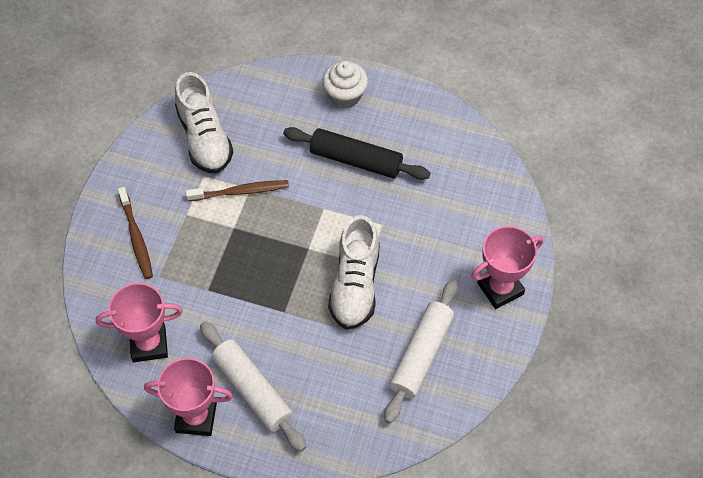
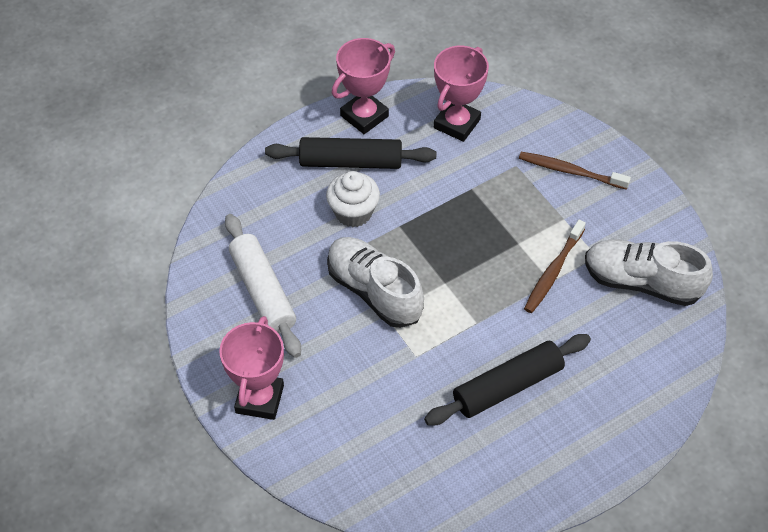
camera: 130 degrees right, 5 degrees down
white rolling pin [200,322,306,452] -> black rolling pin [265,137,436,169]
white cupcake [322,61,368,109] -> white cupcake moved to [326,171,380,227]

